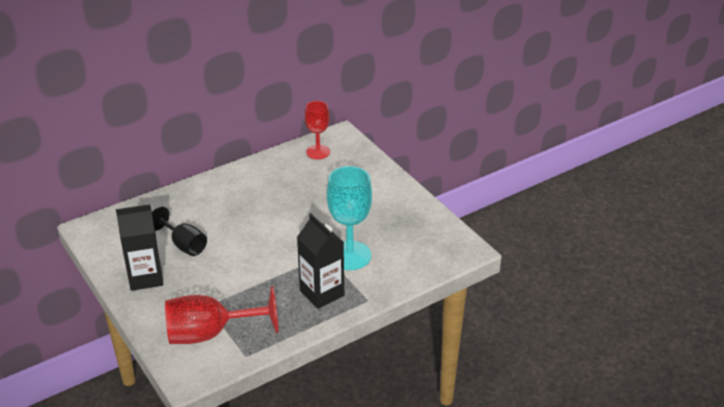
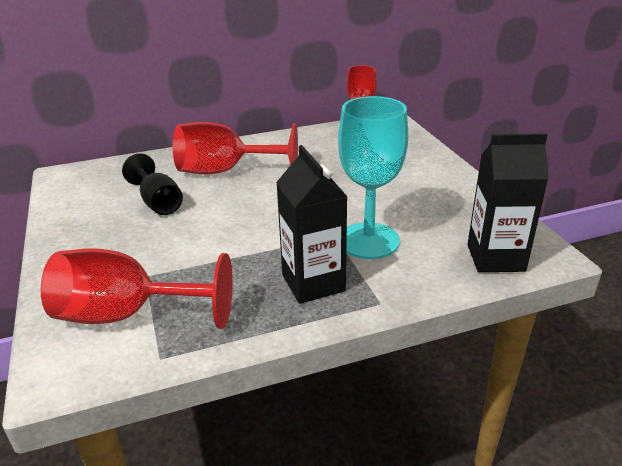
camera: 15 degrees right, 5 degrees down
black carton [116,204,163,291] -> black carton moved to [467,133,549,272]
none -> red goblet [173,122,298,174]

